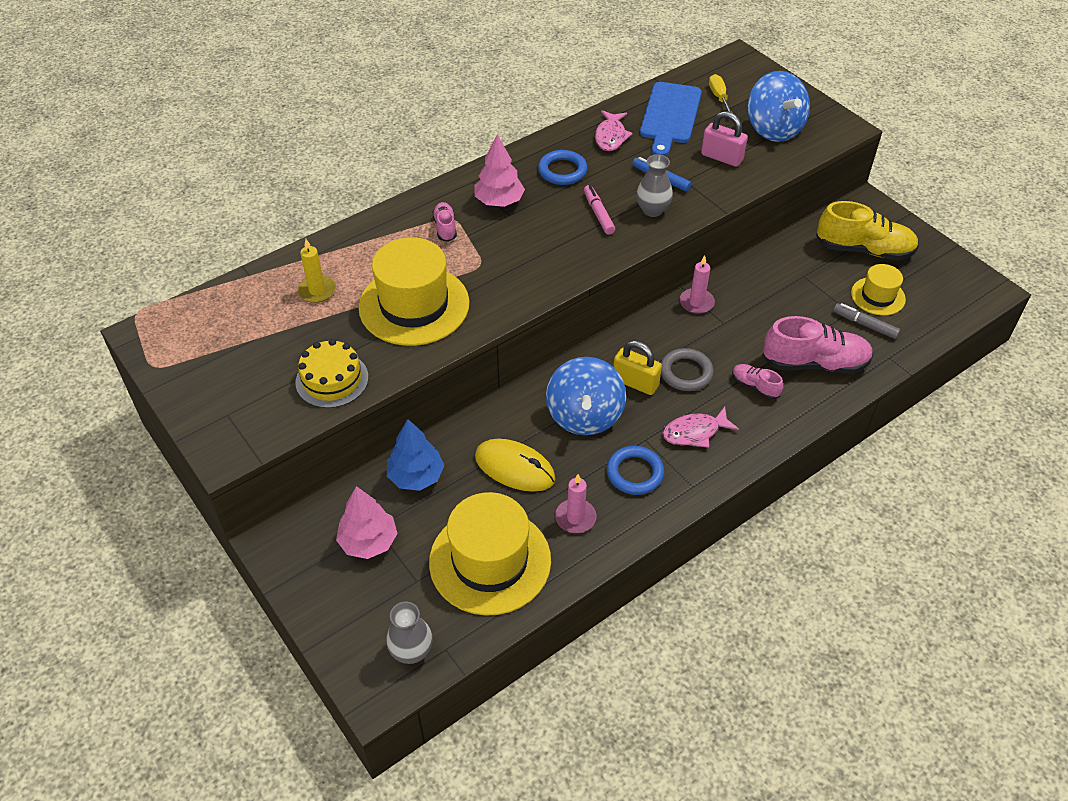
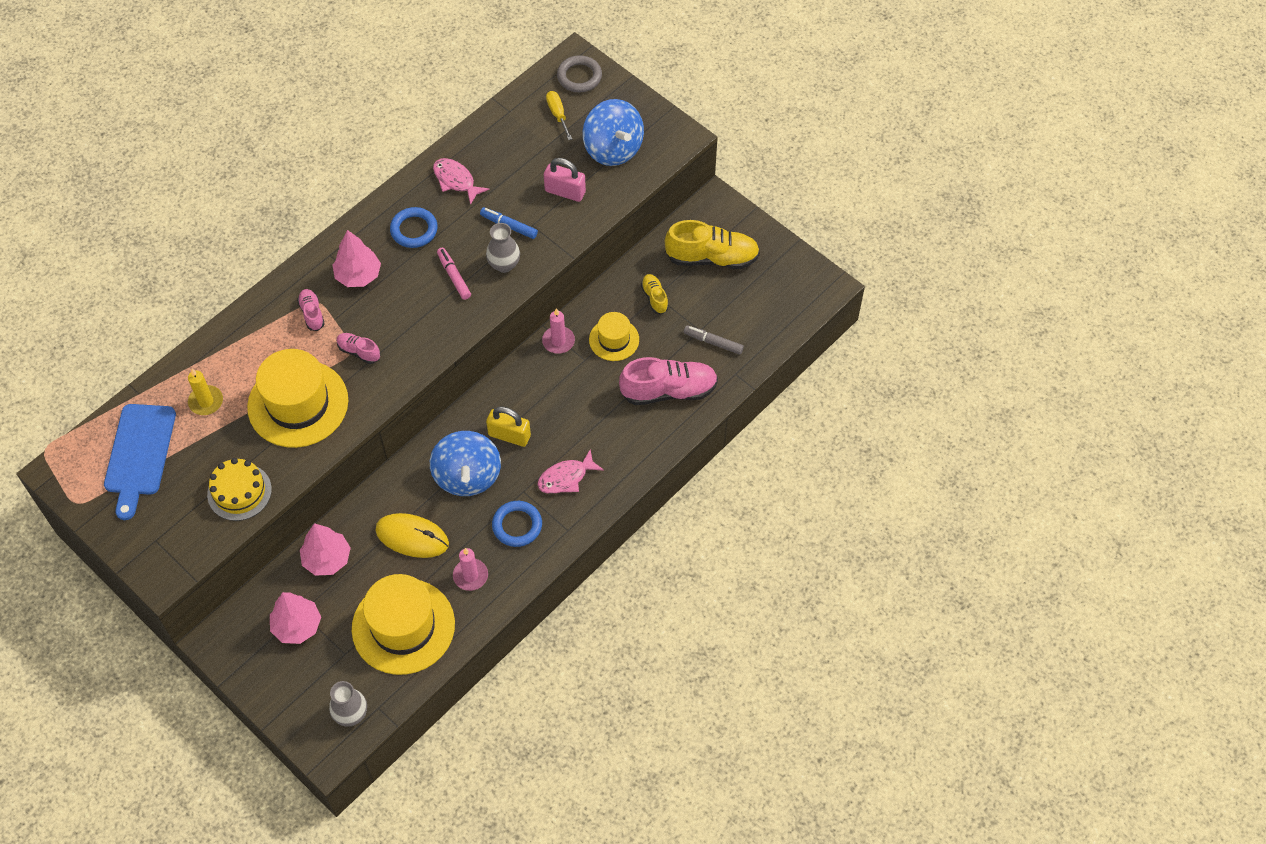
camera: 10 degrees left, 10 degrees up
blue tree [387,419,445,491] -> pink tree [300,523,351,576]
pink fish [595,110,633,151] -> pink fish turned 135 degrees clockwise [433,158,489,205]
blue cutting board [640,82,702,156] -> blue cutting board moved to [104,404,176,520]
grey ring [661,348,714,391] -> grey ring moved to [557,55,602,93]
pink shoe [732,364,783,400] -> pink shoe moved to [337,333,380,364]
yellow hat [851,264,906,316] -> yellow hat moved to [589,312,639,361]
none -> yellow shoe [641,274,669,314]

